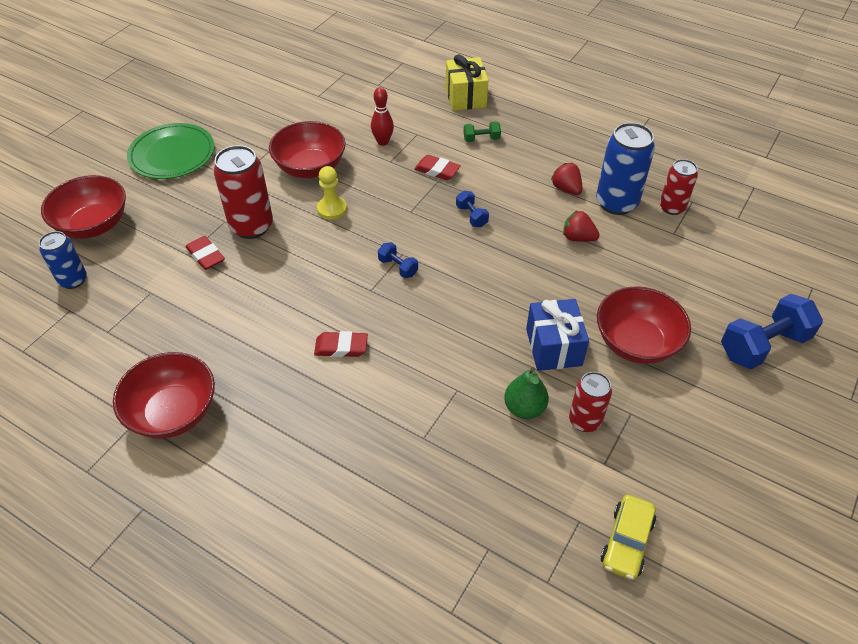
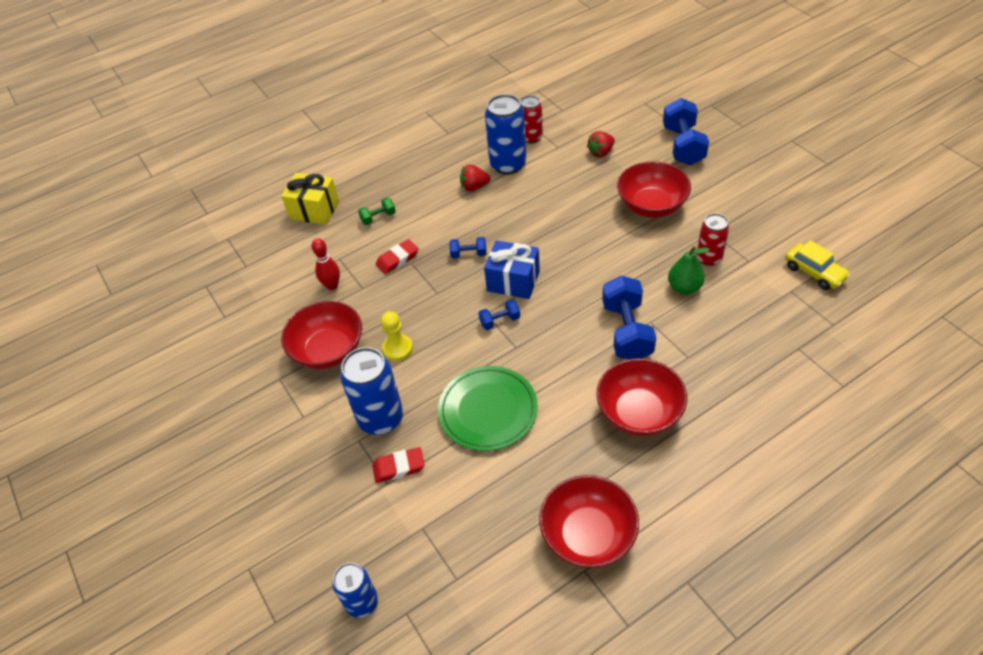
camera: 60 degrees left, 0 degrees up
red bowl [41,175,126,239] -> red bowl moved to [596,358,687,436]
green plate [127,123,214,179] -> green plate moved to [438,366,538,451]
red can [213,145,273,239] -> blue can [340,347,403,435]
red eraser [314,331,368,357] -> none
green dumbbell [463,121,501,142] -> green dumbbell turned 45 degrees clockwise [358,198,396,225]
blue gift [526,299,589,371] -> blue gift moved to [484,240,540,299]
red strawberry [563,211,600,242] -> red strawberry moved to [587,131,615,157]
none -> blue dumbbell [602,276,656,359]

